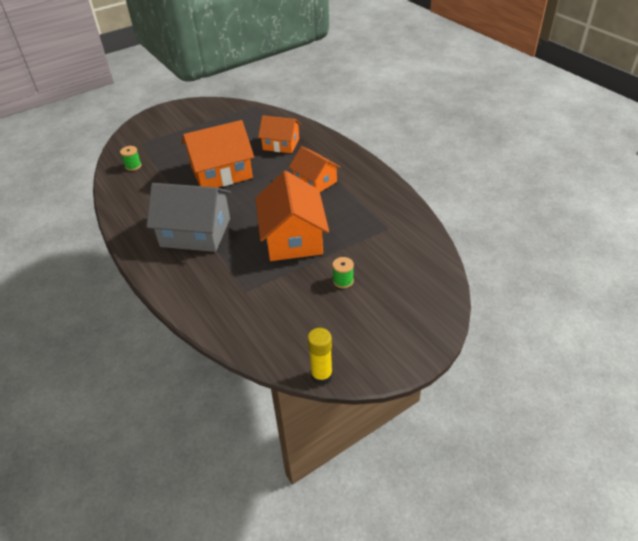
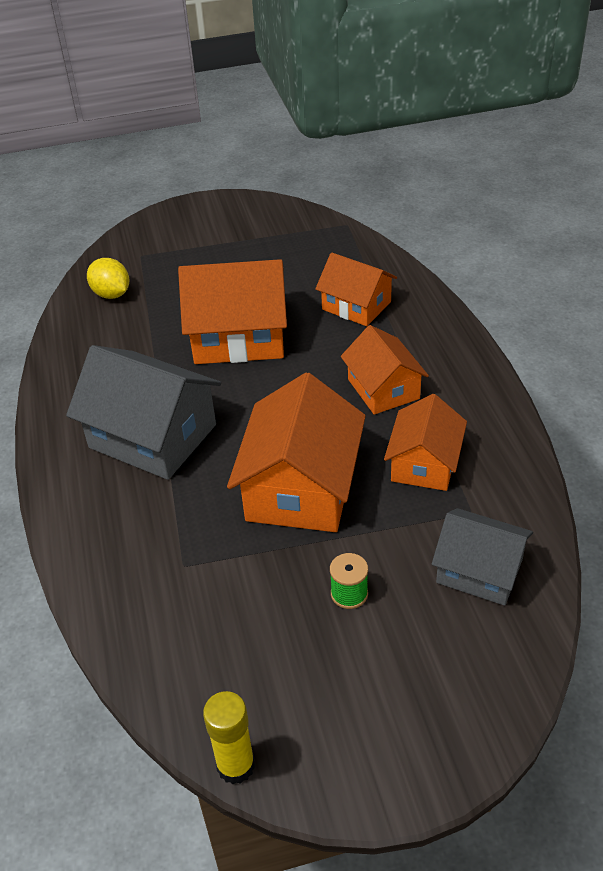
camera: 20 degrees right, 0 degrees up
green spool [120,146,142,171] -> yellow lemon [87,258,129,299]
none -> orange house [384,394,467,491]
none -> grey house [432,508,533,606]

